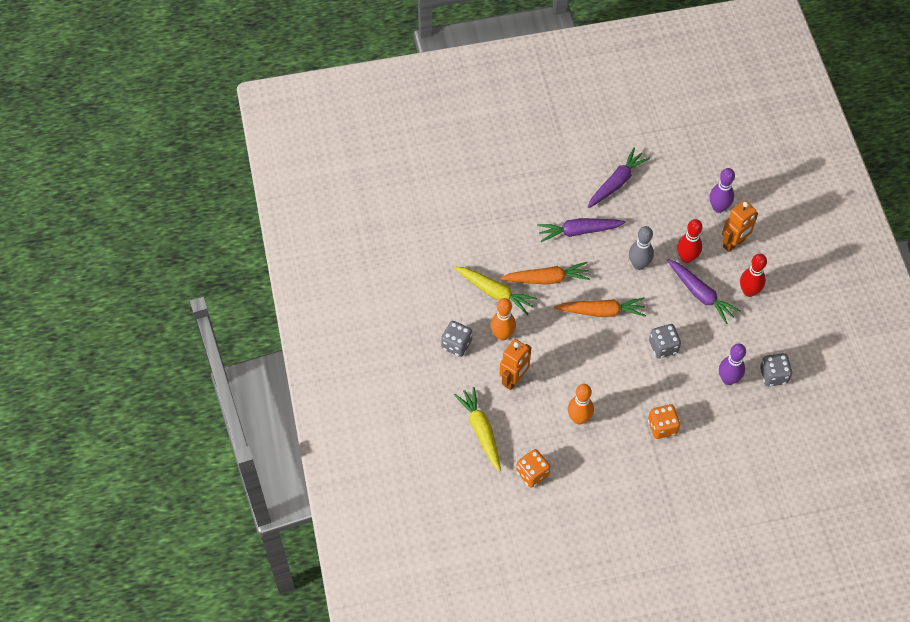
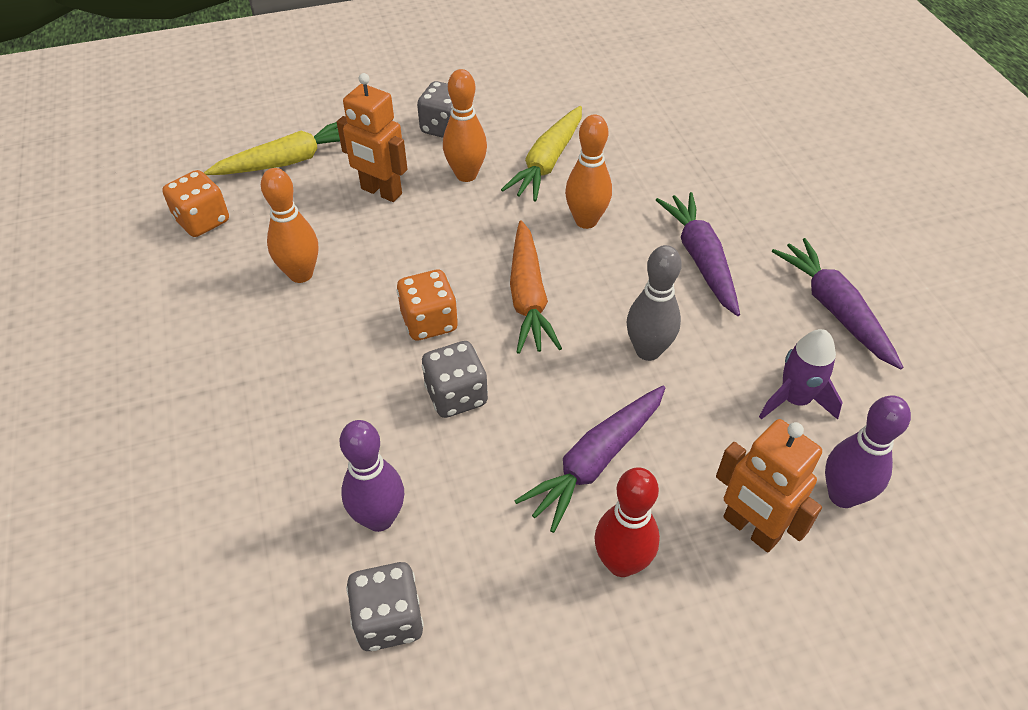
camera: 85 degrees right, 10 degrees down
orange carrot [500,262,590,285] -> orange bowling pin [565,114,612,229]
purple carrot [588,148,650,208] -> purple carrot turned 150 degrees counterclockwise [772,238,903,370]
orange dice [648,404,680,439] -> orange dice moved to [397,270,458,341]
red bowling pin [677,219,703,263] -> none
none -> purple rocket [759,329,843,420]

